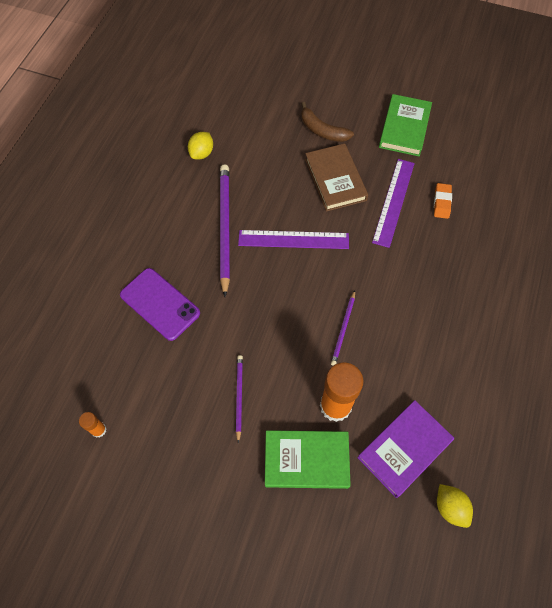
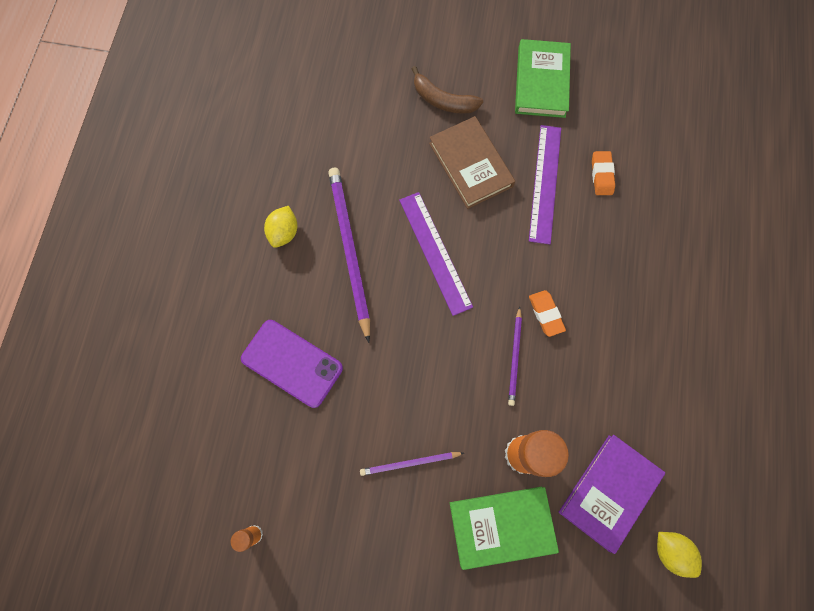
camera: 10 degrees left, 10 degrees up
yellow lemon [188,132,213,159] -> yellow lemon moved to [264,206,297,248]
purple pencil [236,355,243,443] -> purple pencil turned 90 degrees counterclockwise [360,452,464,476]
purple ruler [238,230,349,249] -> purple ruler turned 75 degrees clockwise [399,192,473,316]
none -> orange eraser [529,290,566,337]

